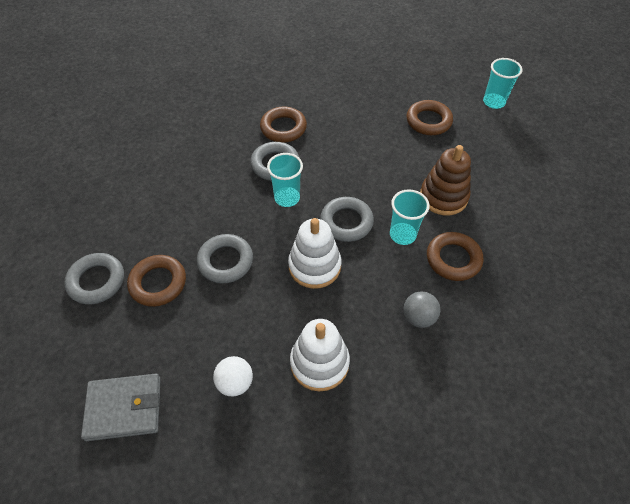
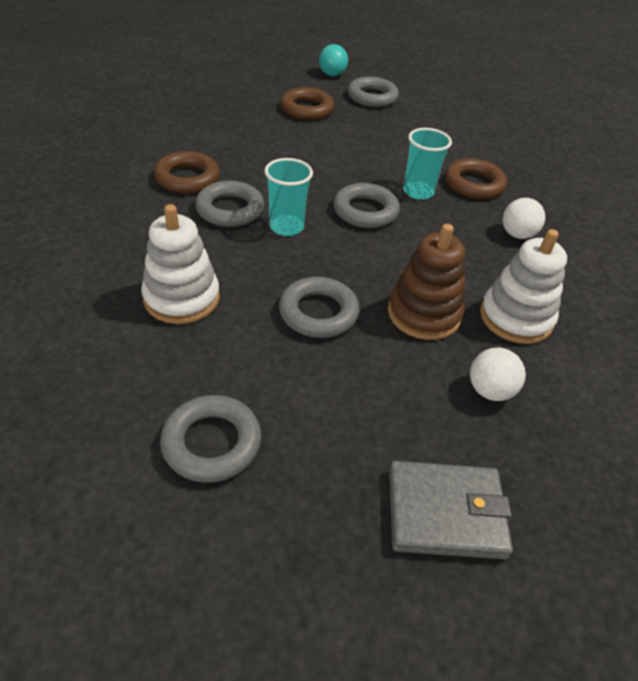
camera: 55 degrees left, 10 degrees down
grey wallet [81,374,161,441] -> grey wallet turned 60 degrees clockwise [389,461,513,559]
brown ring [127,255,186,307] -> none
white stacking toy [288,218,342,289] -> white stacking toy moved to [141,204,220,324]
grey ball [403,291,440,328] -> white ball [503,198,545,239]
brown stacking toy [420,145,471,215] -> brown stacking toy moved to [388,224,465,340]
turquoise cup [483,58,522,109] -> turquoise ball [319,44,348,76]
none -> grey ring [348,77,399,107]

